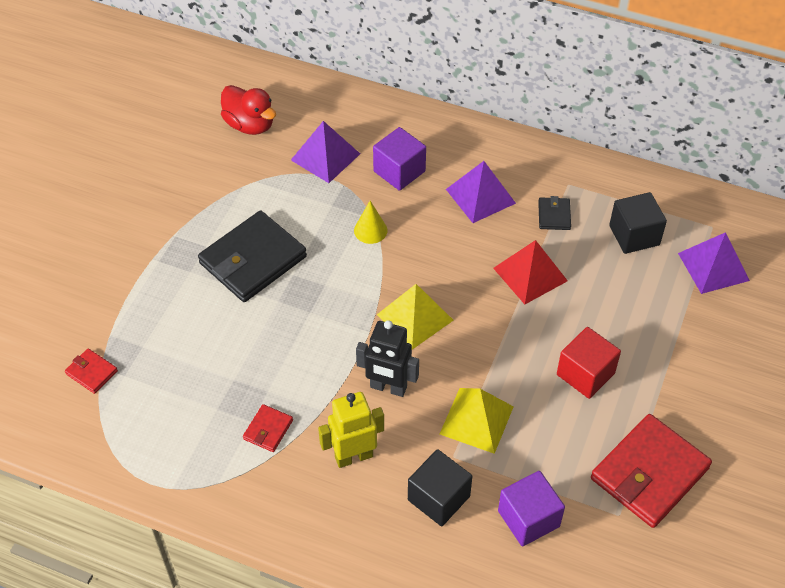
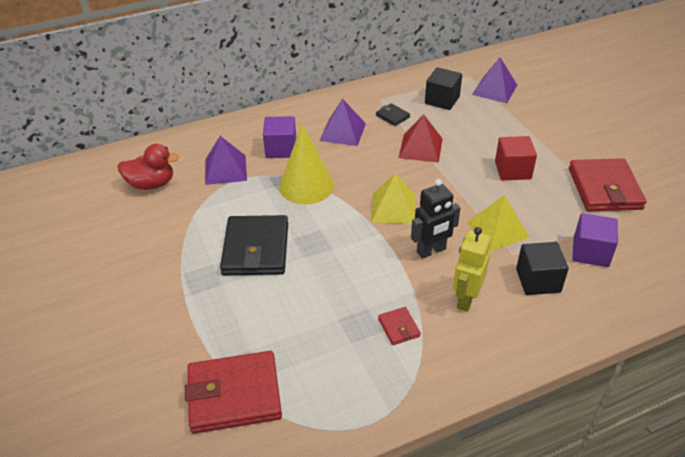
camera: 45 degrees left, 10 degrees down
red wallet [65,348,118,394] -> red wallet [185,351,282,434], size x2.22
yellow cone [354,201,387,244] -> yellow cone [279,124,334,205], size x2.03

